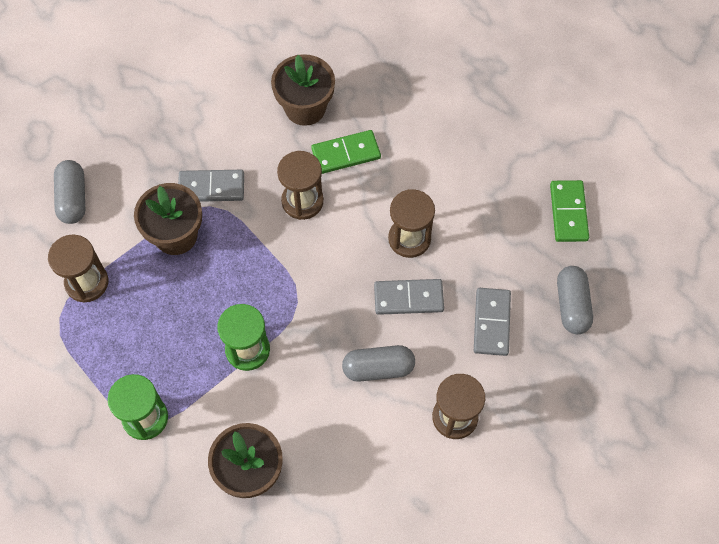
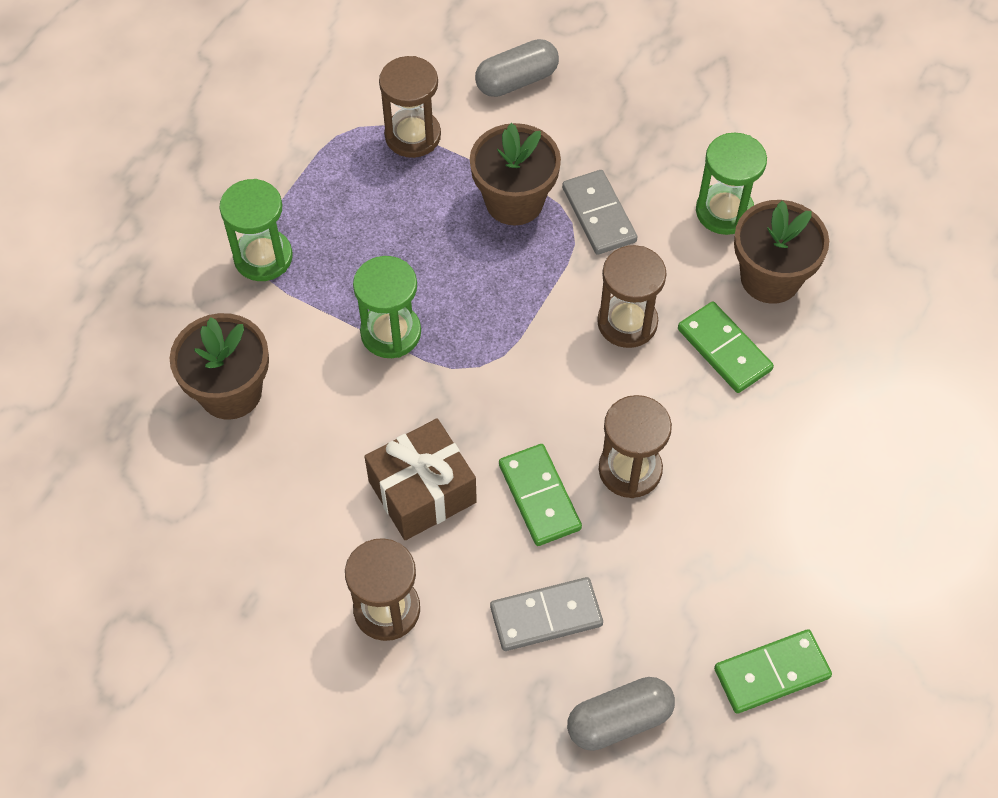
camera: 70 degrees right, 5 degrees down
grey capsule [342,345,415,382] -> brown gift [364,418,477,540]
grey domino [374,279,444,315] -> green domino [499,444,582,546]
none -> green hourglass [696,133,767,235]

